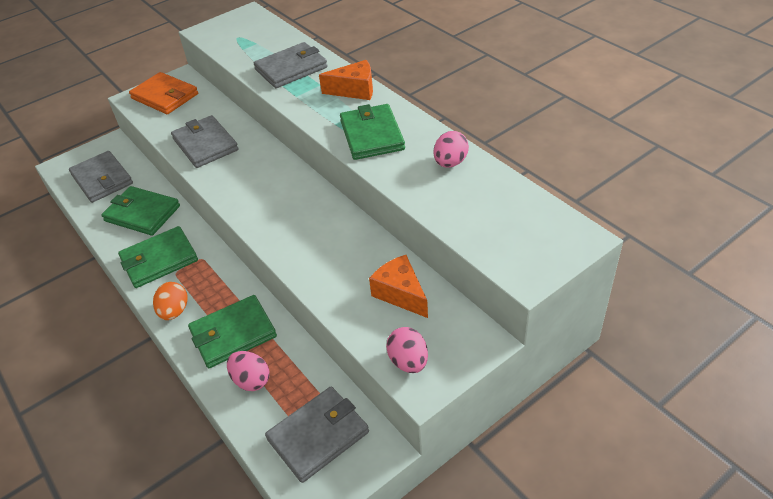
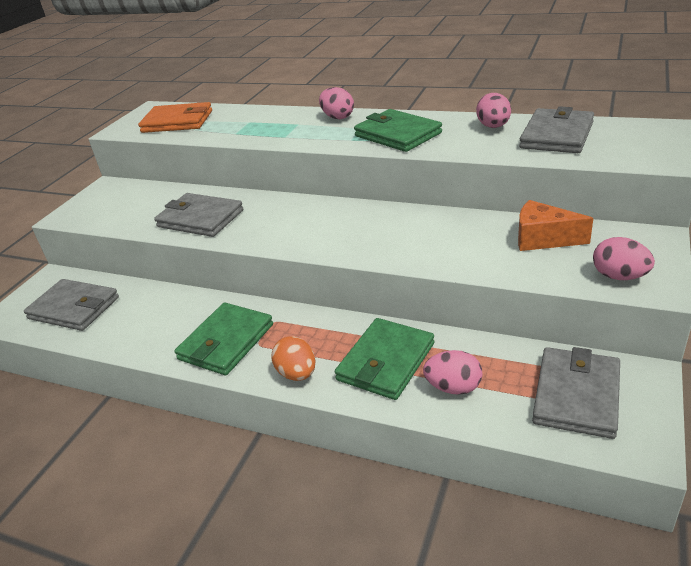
camera: 30 degrees left, 10 degrees down
green wallet [101,186,180,236] -> none
orange wallet [129,72,198,114] -> orange wallet moved to [138,102,212,133]
grey wallet [254,42,328,88] -> grey wallet moved to [519,106,594,153]
orange cheese [319,60,373,100] -> pink egg [319,87,354,119]

